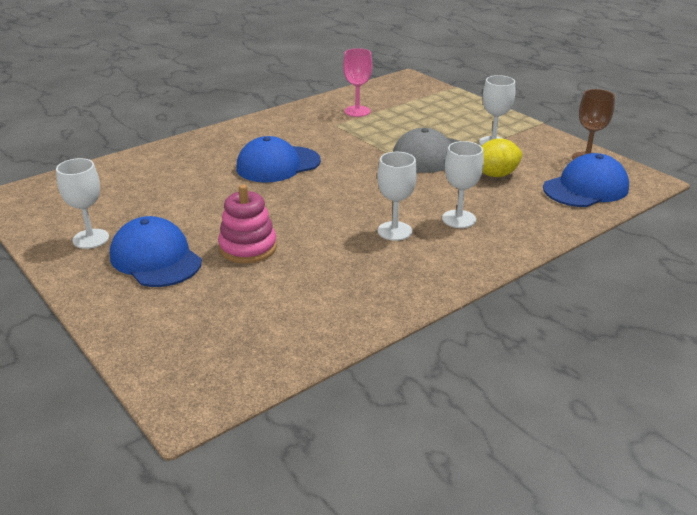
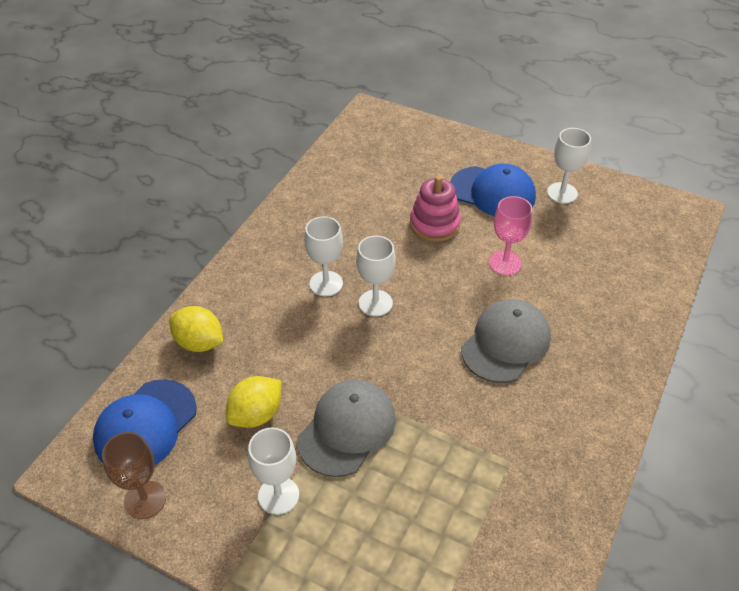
camera: 155 degrees right, 15 degrees up
blue cap [236,136,321,183] -> grey cap [461,299,551,383]
pink goblet [343,48,372,117] -> pink goblet moved to [489,196,532,275]
white goblet [442,141,484,228] -> white goblet moved to [356,236,396,316]
none -> yellow lemon [169,306,223,352]

